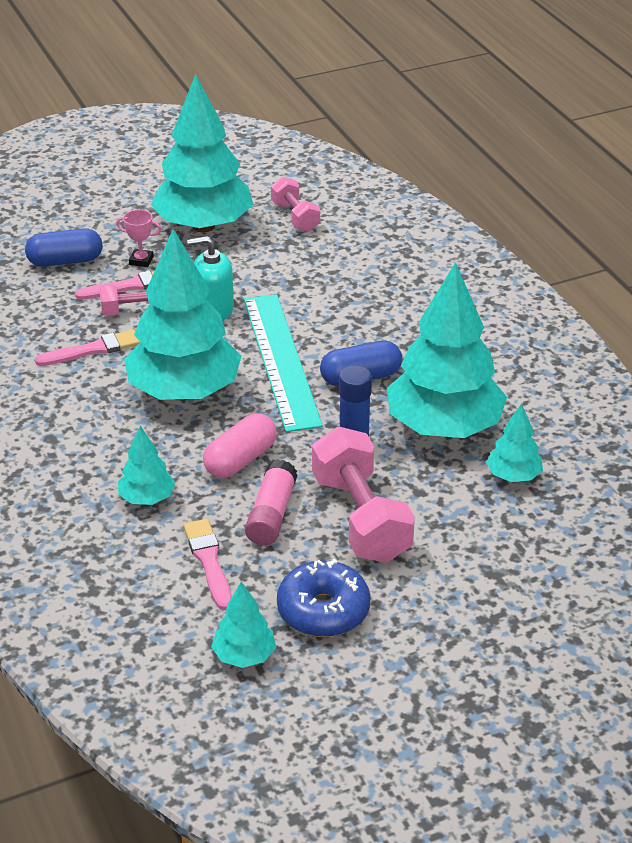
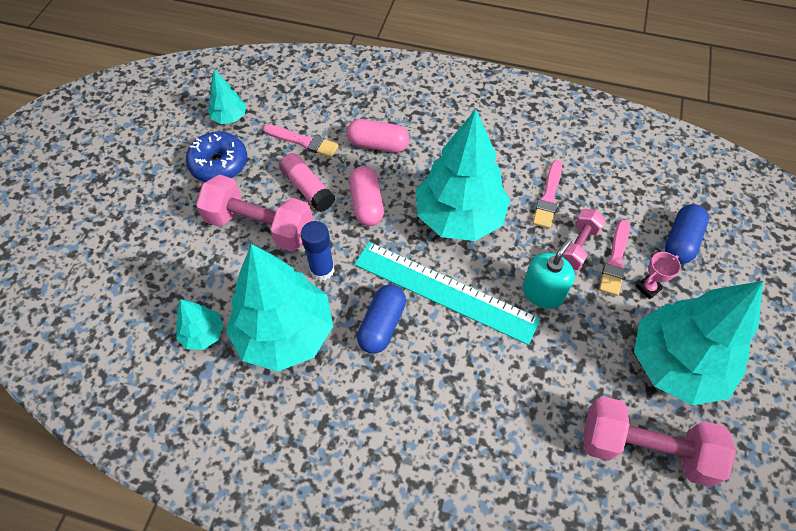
camera: 130 degrees right, 20 degrees up
turquoise tree [118,426,175,505] -> pink capsule [347,119,409,153]
pink dumbbell [271,177,320,232] -> pink dumbbell [584,396,736,487], size x1.72

